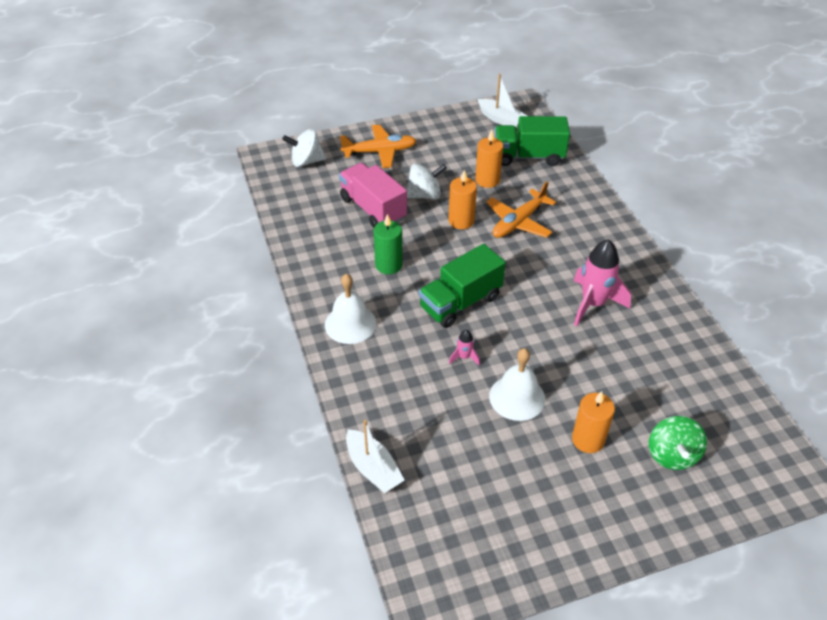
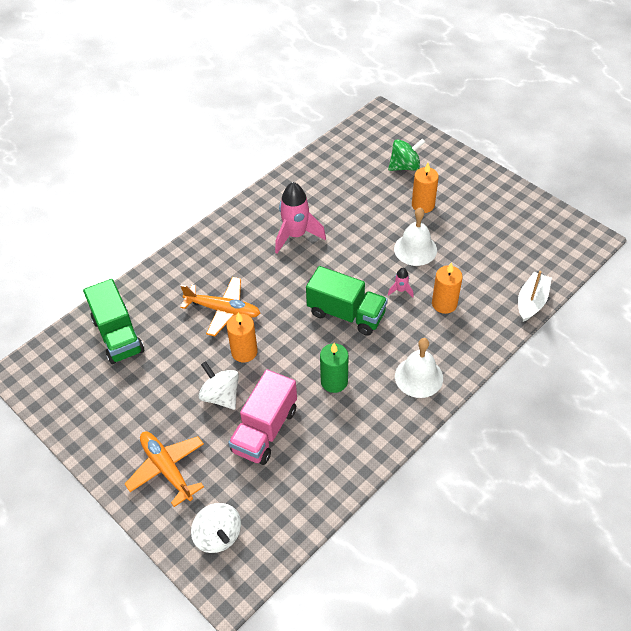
camera: 115 degrees left, 5 degrees up
orange candle [475,130,503,188] -> orange candle moved to [432,262,463,314]
white boat [477,74,527,128] -> none

